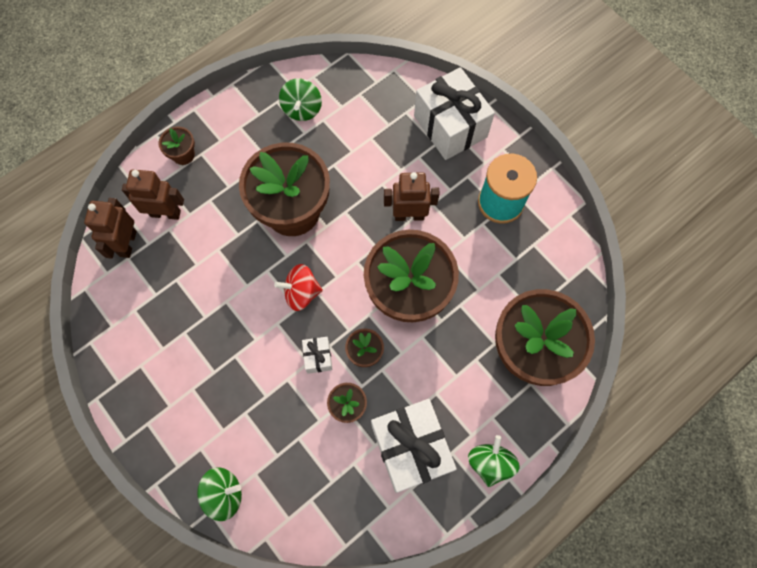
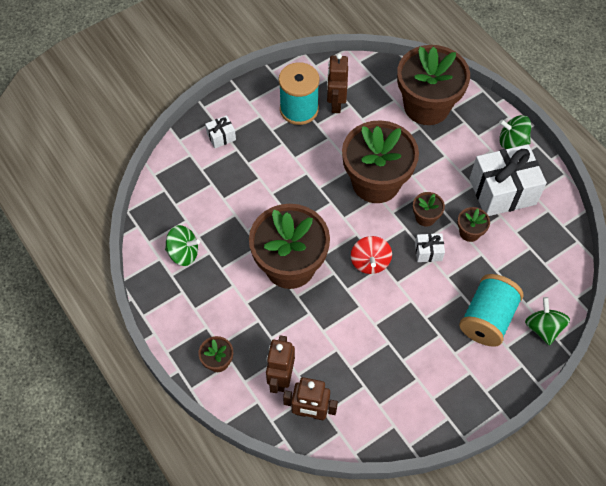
camera: 85 degrees left, 10 degrees down
brown robot [384,172,440,221] -> brown robot moved to [327,53,348,113]
white gift [414,67,495,160] -> white gift [205,115,236,148], size x0.45
none -> turquoise spool [459,274,523,347]

